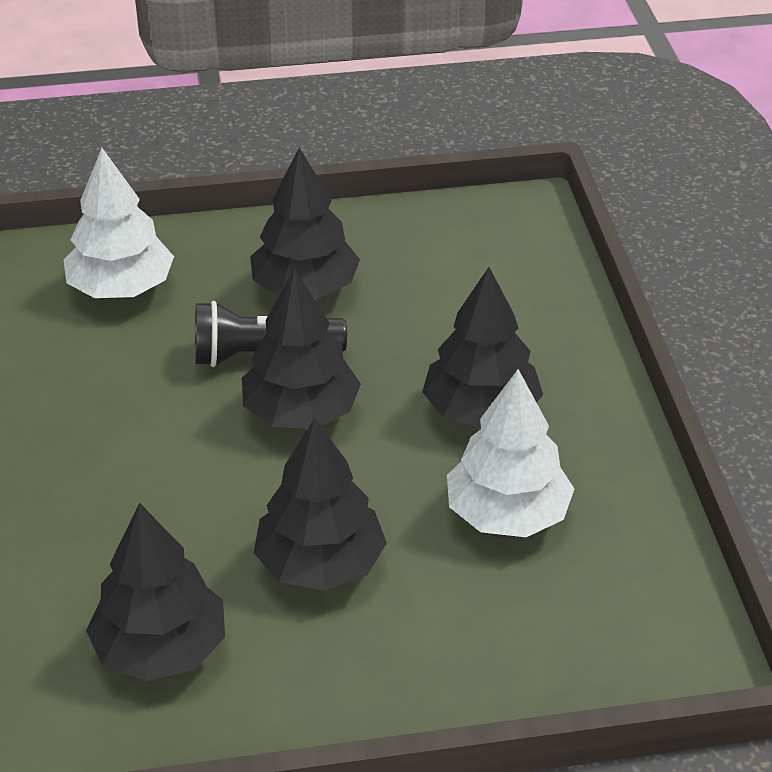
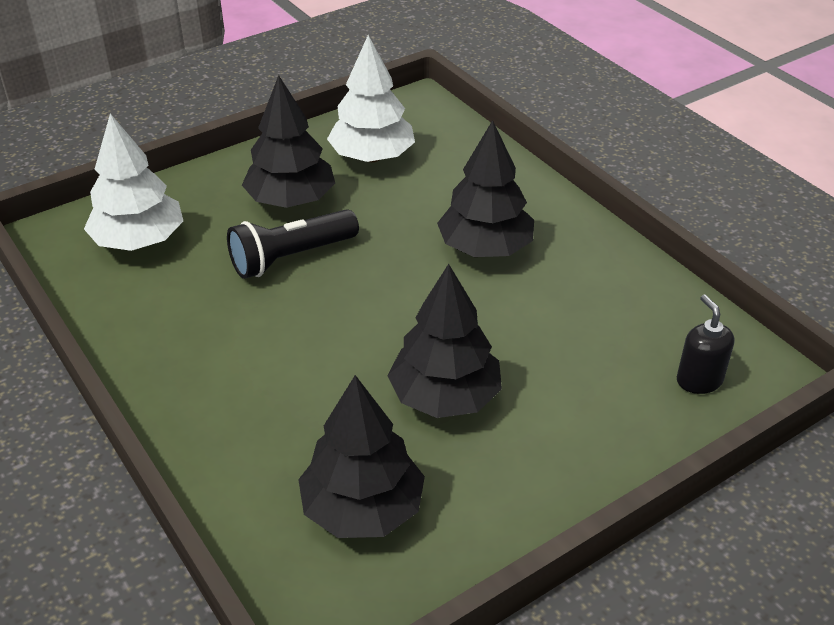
camera: 25 degrees left, 0 degrees up
black tree [242,269,361,429] -> none
white tree [447,369,575,537] -> white tree moved to [327,35,415,162]
none -> black soap dispenser [677,295,734,394]

